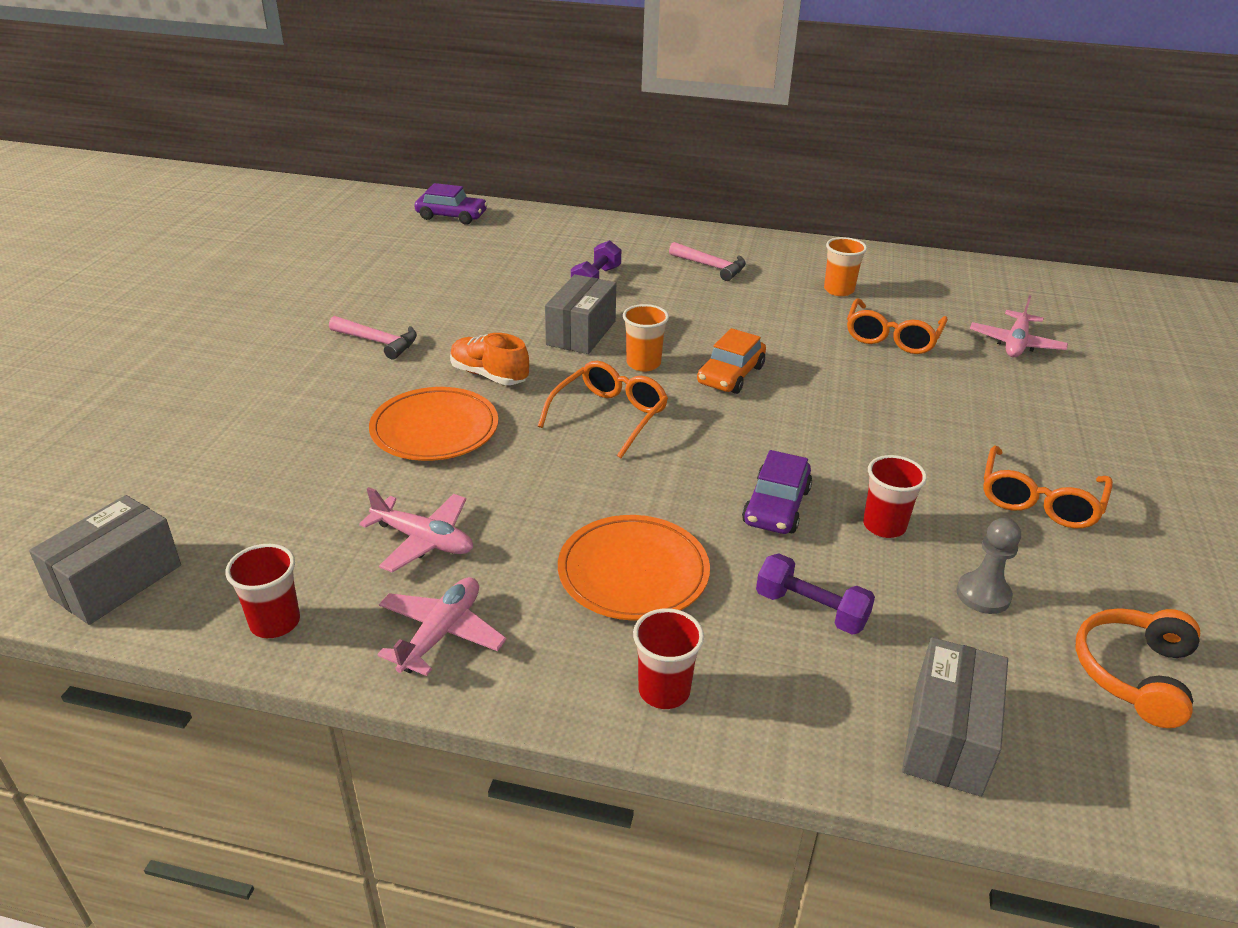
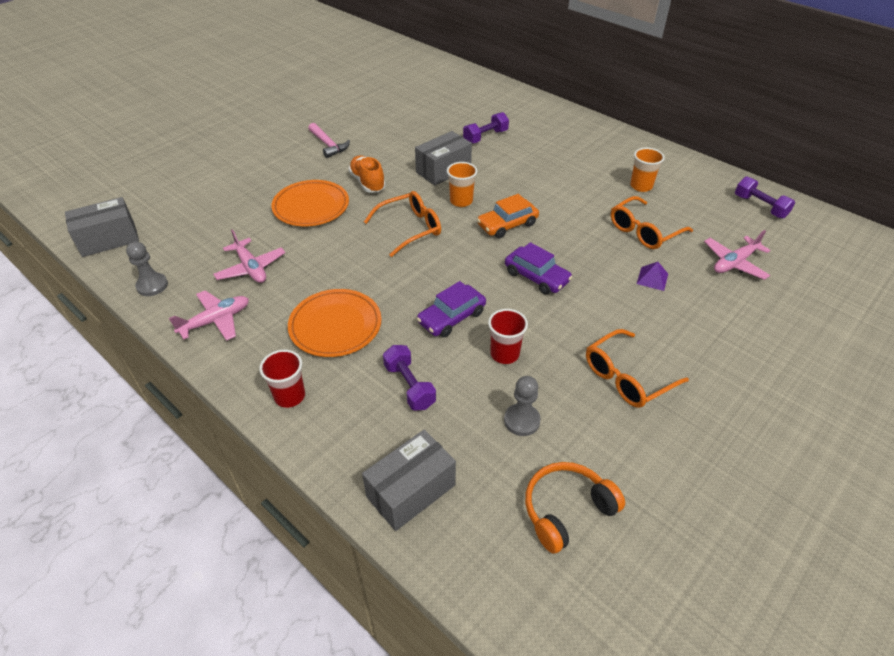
camera: 30 degrees right, 10 degrees up
red cup [225,544,300,638] -> grey pawn [126,242,168,296]
purple car [414,183,488,225] -> purple car moved to [505,242,572,295]
pink hammer [669,242,746,281] -> none
none -> purple pyramid [637,262,668,291]
none -> purple dumbbell [735,177,795,218]

